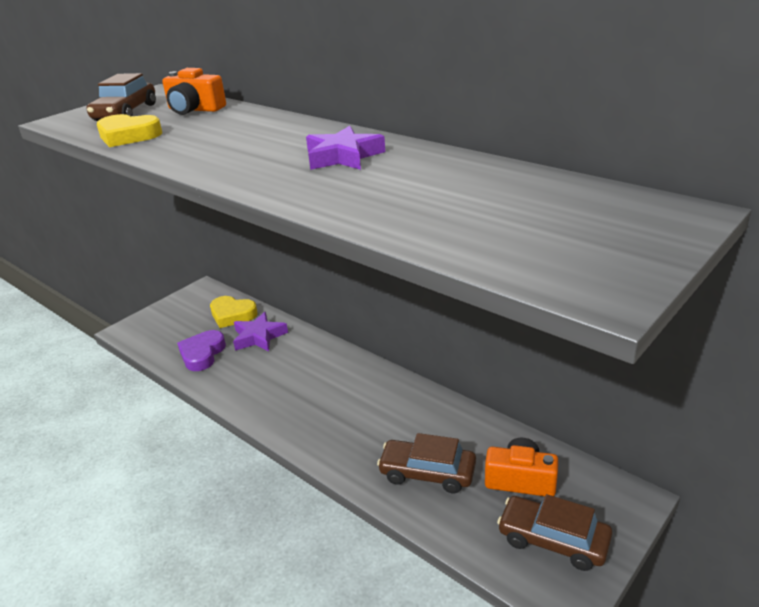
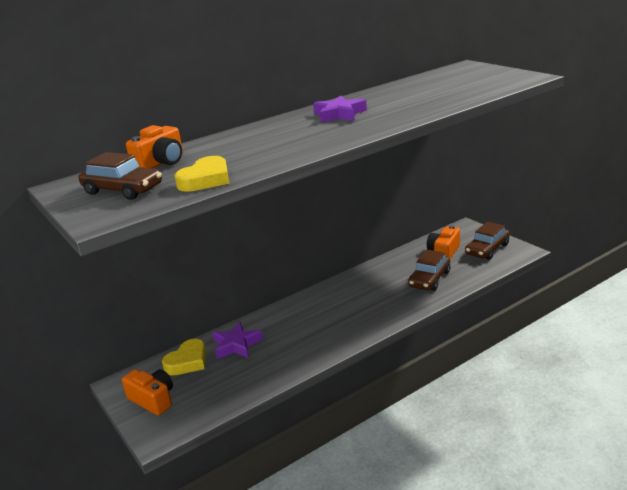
camera: 75 degrees left, 5 degrees down
purple heart [177,330,226,371] -> none
none -> orange camera [122,369,173,415]

